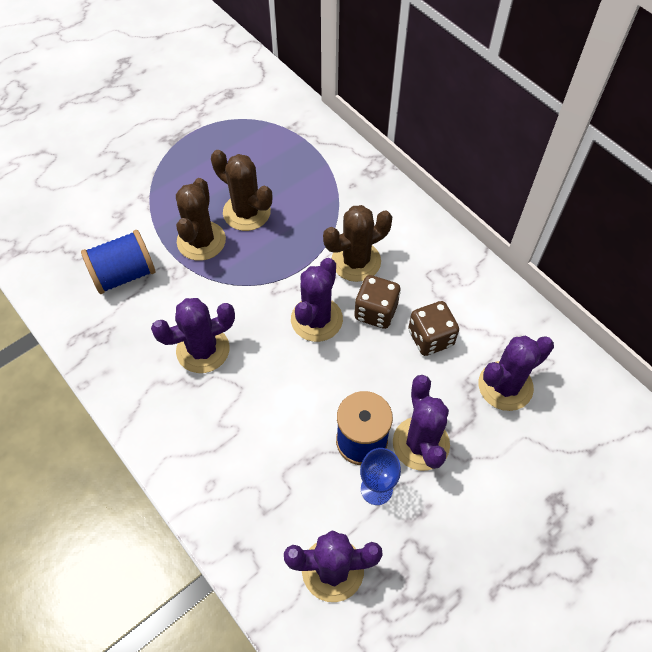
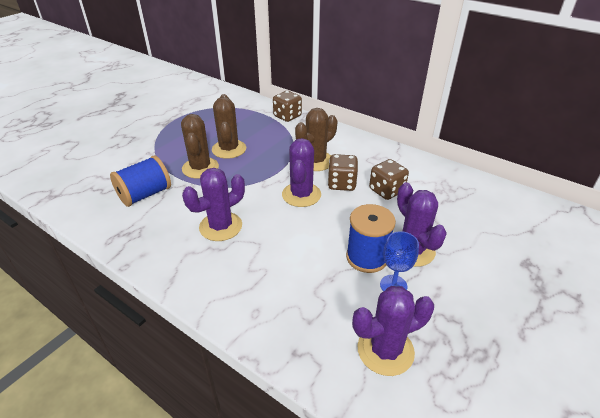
camera: 15 degrees left, 20 degrees down
brown cactus [211,150,272,231] -> brown cactus turned 60 degrees clockwise [212,94,246,159]
purple cactus [479,336,554,411] -> none
none -> brown dice [273,91,302,122]

